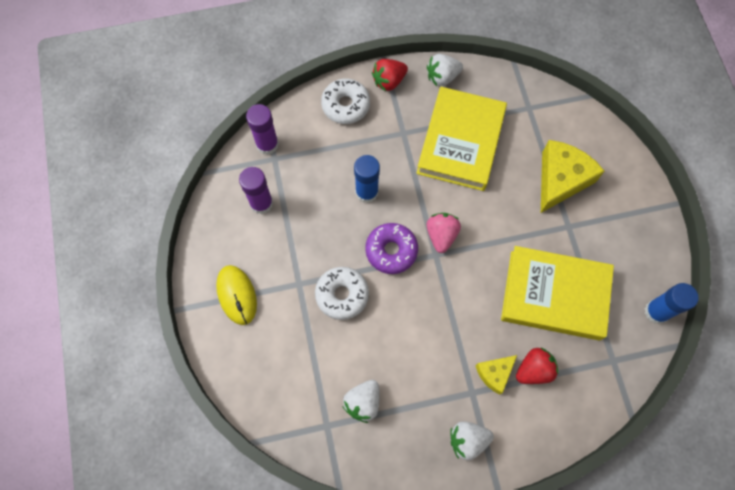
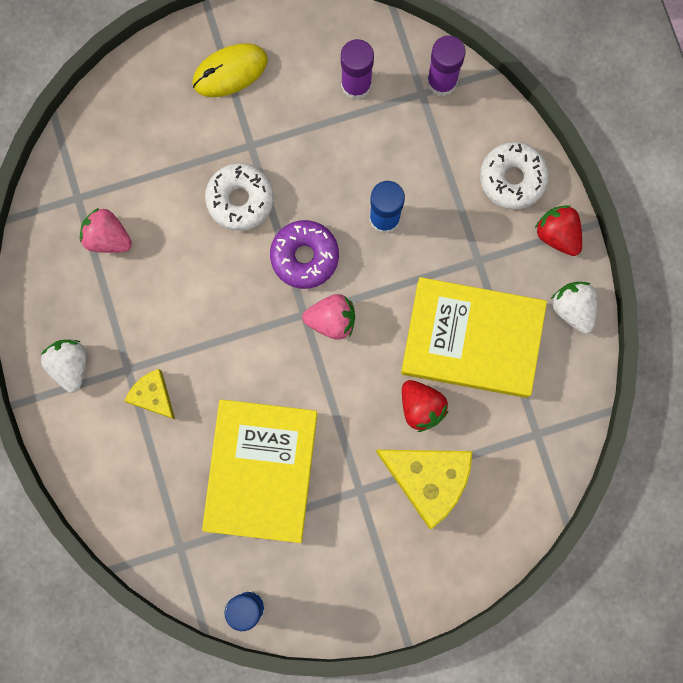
camera: 85 degrees right, 10 degrees up
white strawberry [343,380,380,423] -> pink strawberry [80,208,132,253]
red strawberry [516,348,558,384] -> red strawberry moved to [402,380,448,432]

